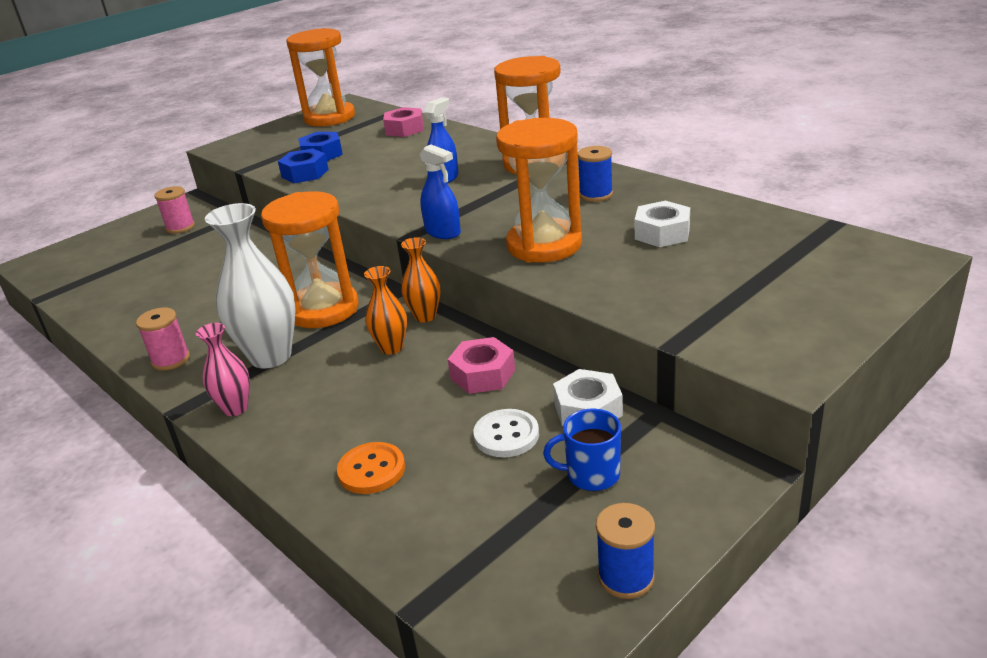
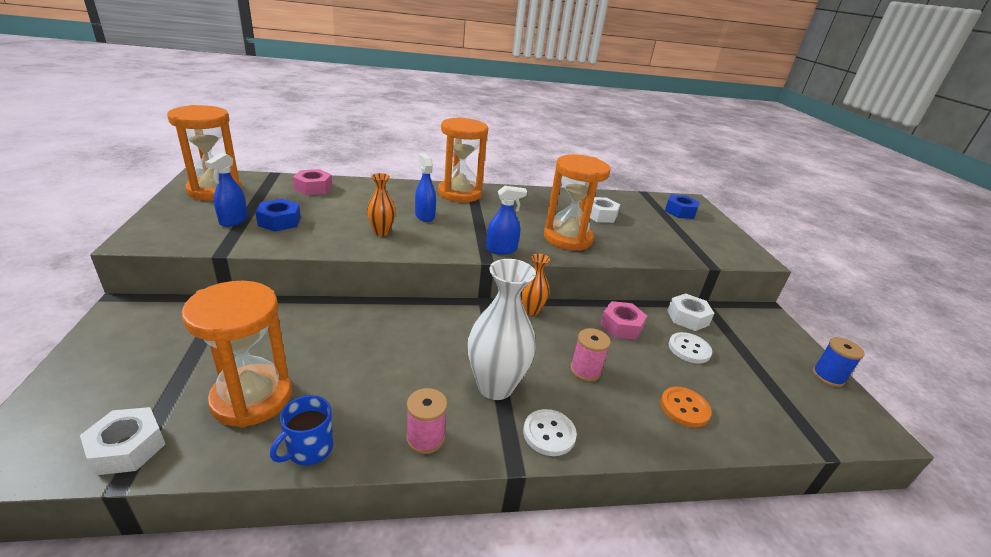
camera: 60 degrees left, 0 degrees up
pink spool [154,186,195,234] -> pink spool moved to [570,328,611,382]
pink vase [196,323,250,416] -> white button [523,409,577,456]
orange hourglass [261,191,358,328] -> orange hourglass moved to [181,281,292,428]
blue nut [278,148,329,183] -> blue nut moved to [665,194,700,219]
orange vase [364,266,407,355] -> orange vase moved to [367,173,396,236]
blue mug [543,409,621,491] -> blue mug moved to [270,395,333,465]
blue spool [578,146,613,202] -> none
none -> white nut [80,407,165,475]
none -> blue spray bottle [205,153,248,227]

